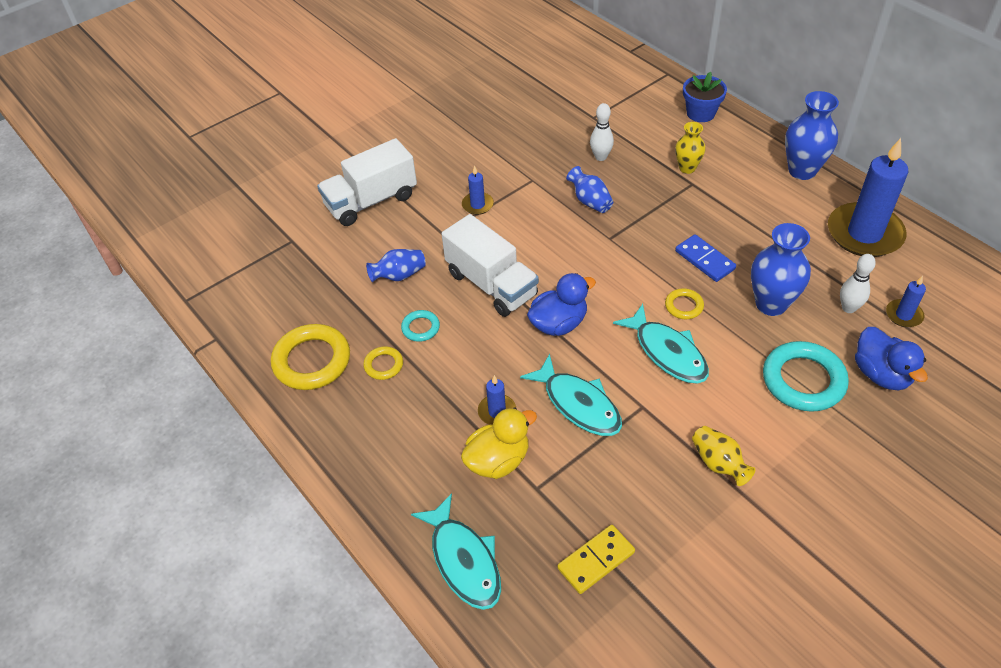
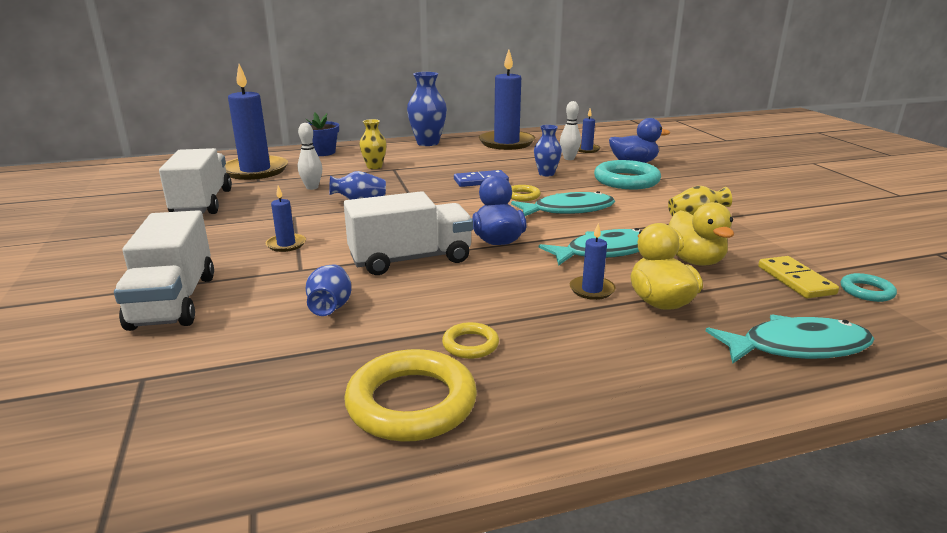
camera: 70 degrees left, 25 degrees down
turquoise ring [401,310,440,342] -> turquoise ring moved to [841,273,897,302]
blue vase [751,223,811,316] -> blue vase [534,125,562,176], size x0.60
none -> white truck [159,148,232,214]
none -> blue candle [225,64,288,180]
none -> yellow duck [668,202,734,266]

